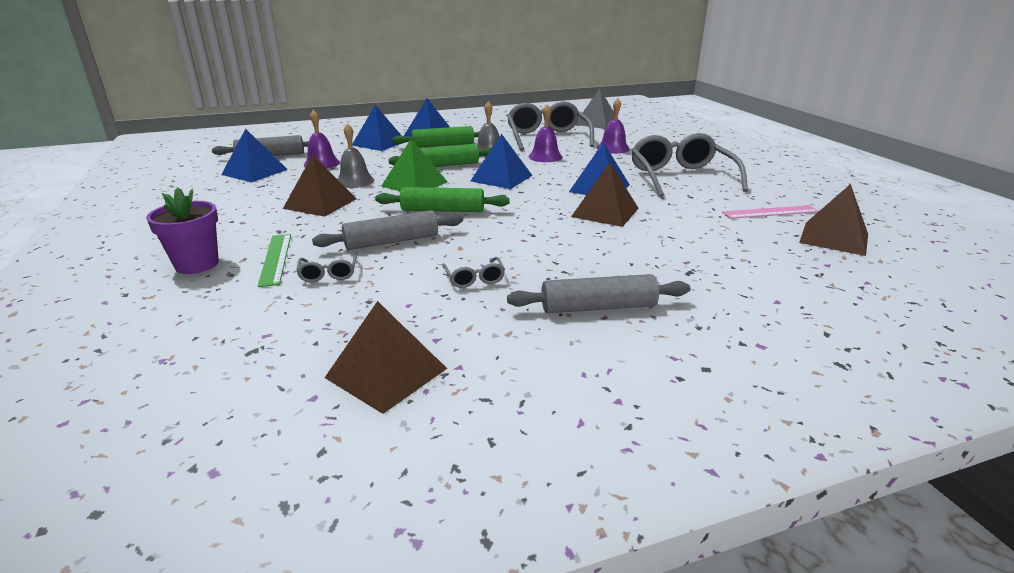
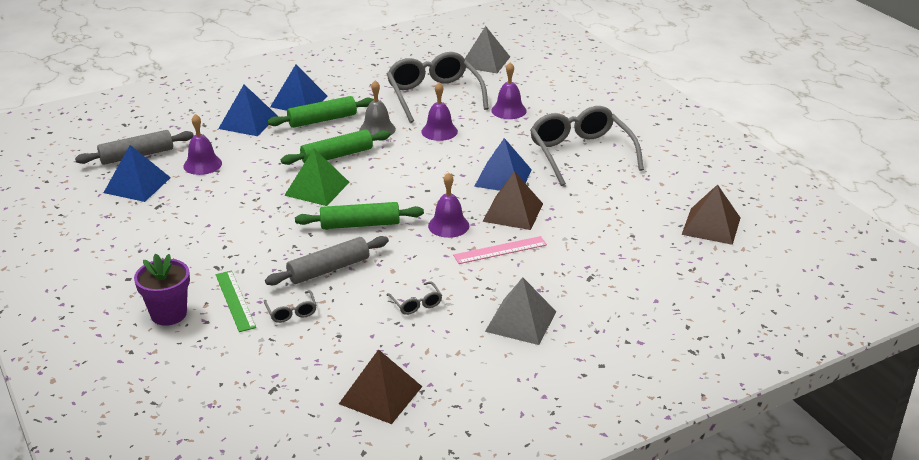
camera: 10 degrees left, 5 degrees up
brown pyramid [283,155,357,217] -> none
grey bell [338,123,374,188] -> none
blue pyramid [471,134,533,189] -> none
grey rolling pin [507,274,690,313] -> grey pyramid [485,277,557,345]
pink ruler [722,205,819,219] -> pink ruler moved to [453,236,547,264]
none -> purple bell [428,172,469,238]

